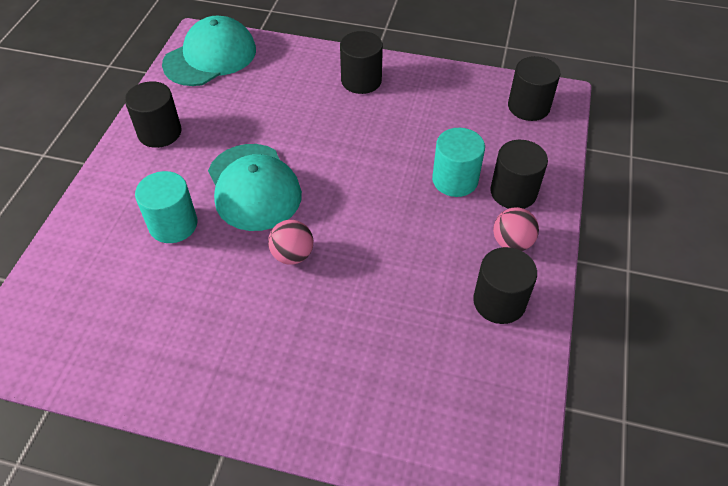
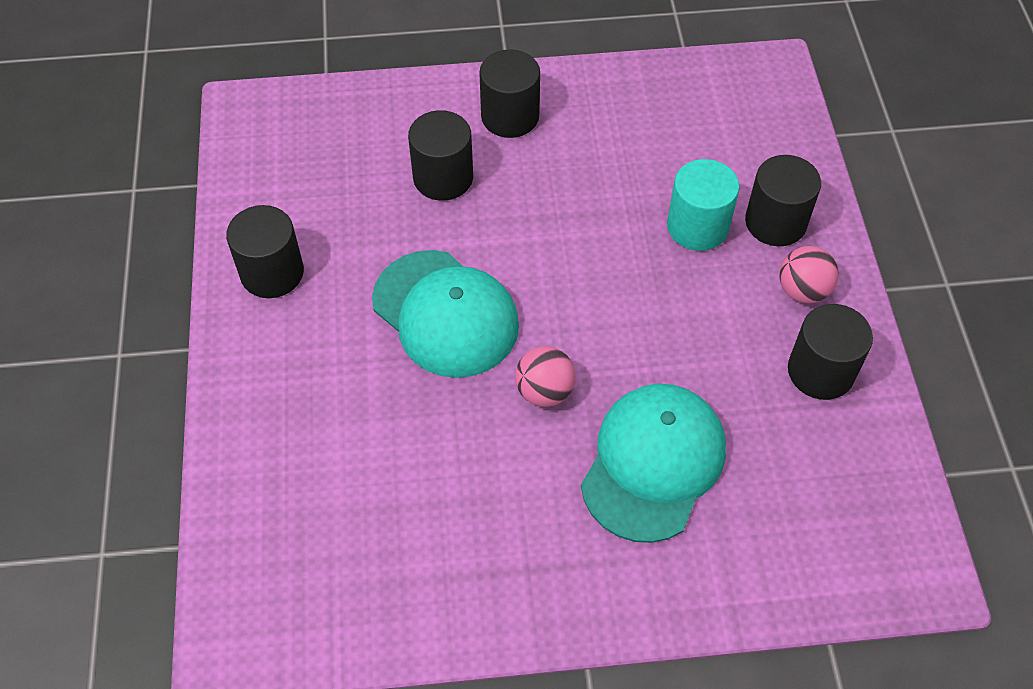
camera: 20 degrees left, 5 degrees up
turquoise cylinder [135,171,197,243] -> none
turquoise cap [162,16,256,86] -> turquoise cap moved to [581,384,726,543]
black cylinder [508,56,561,121] -> black cylinder moved to [408,110,473,201]

